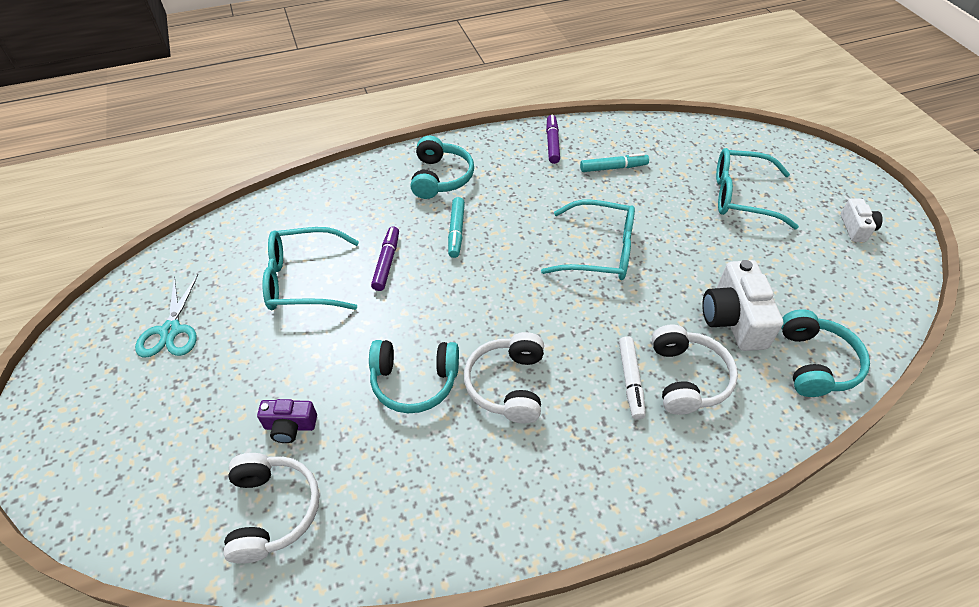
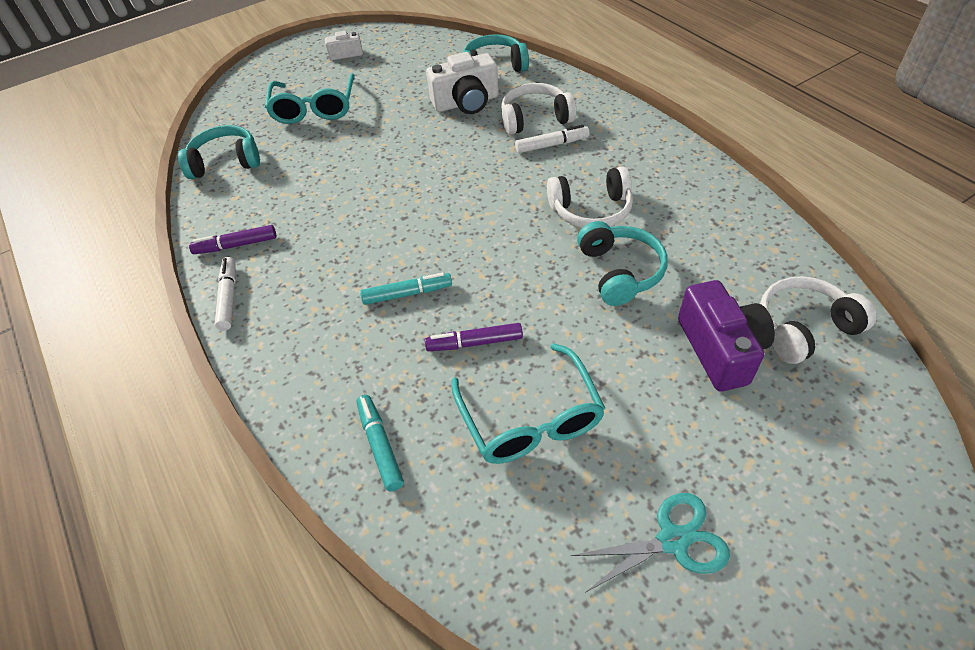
camera: 100 degrees left, 0 degrees up
purple camera [257,399,317,443] -> purple camera [678,280,775,392], size x1.77
turquoise headphones [410,136,474,199] -> turquoise headphones moved to [178,125,260,179]
turquoise glasses [541,199,635,280] -> none
turquoise marker [580,153,649,172] -> turquoise marker moved to [357,395,404,491]
none -> white marker [215,257,236,331]

